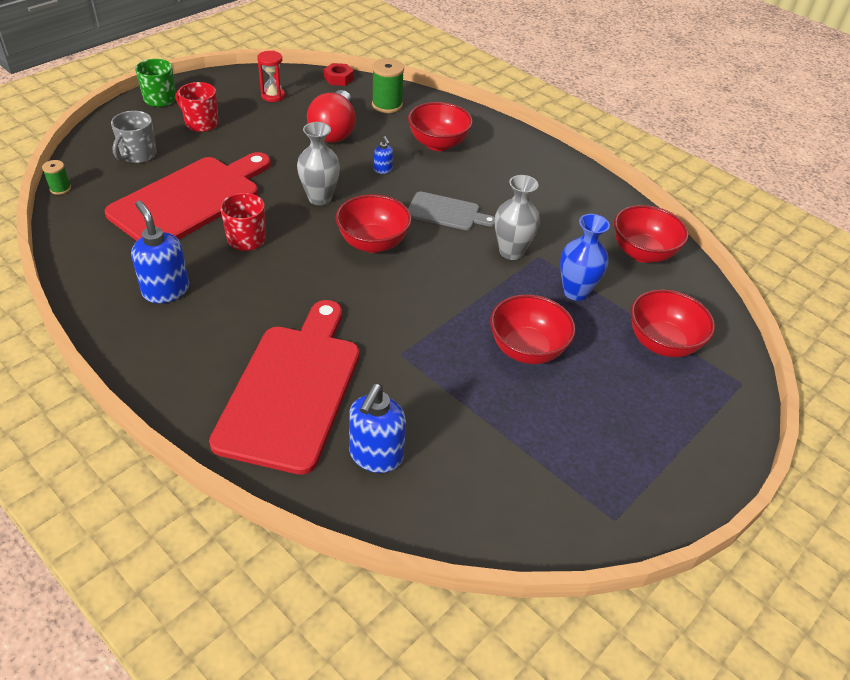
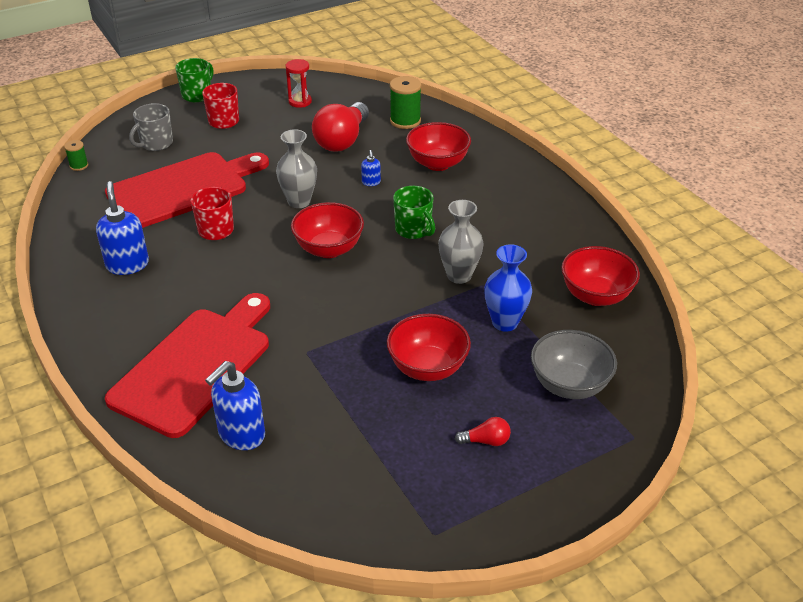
camera: 20 degrees right, 5 degrees down
red nut [324,63,354,86] -> none
grey cutting board [408,191,495,230] -> green mug [393,186,435,239]
red bowl [631,289,715,357] -> grey bowl [531,330,617,399]
none -> red light bulb [455,417,511,446]

